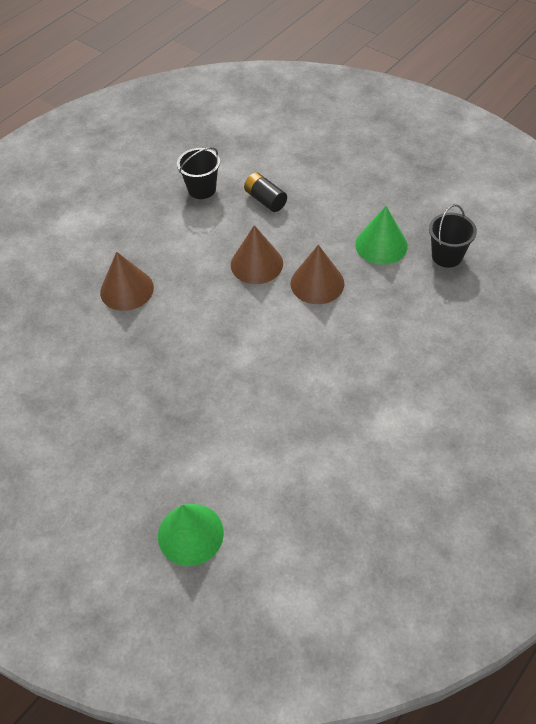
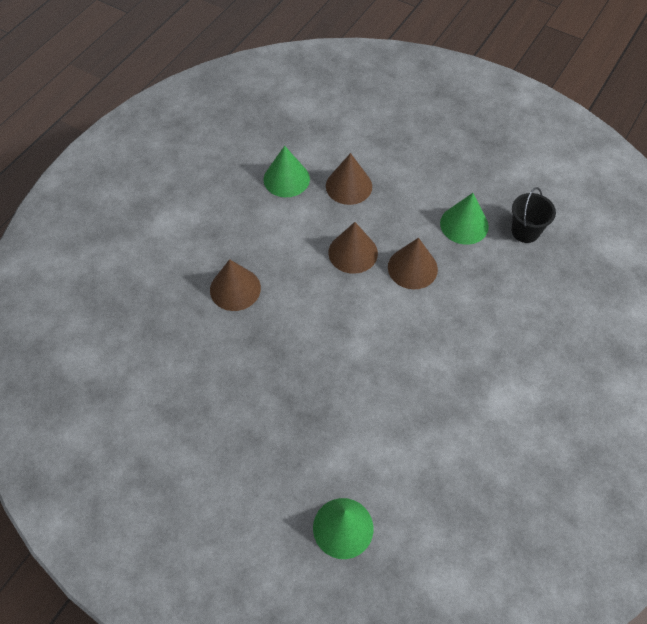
camera: 10 degrees left, 5 degrees up
black bucket [177,147,220,199] -> green cone [264,146,310,197]
black battery [244,173,287,212] -> brown cone [326,153,372,205]

